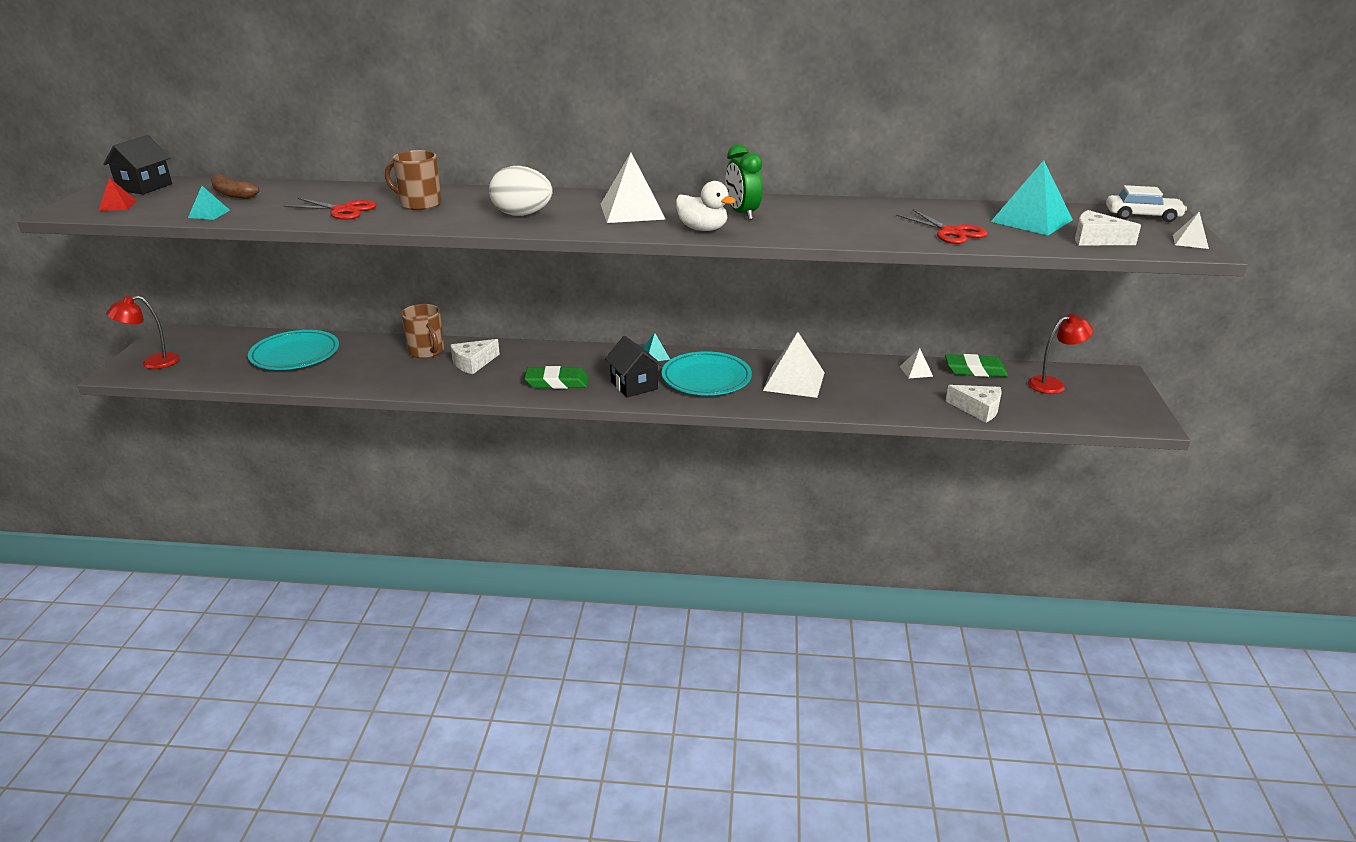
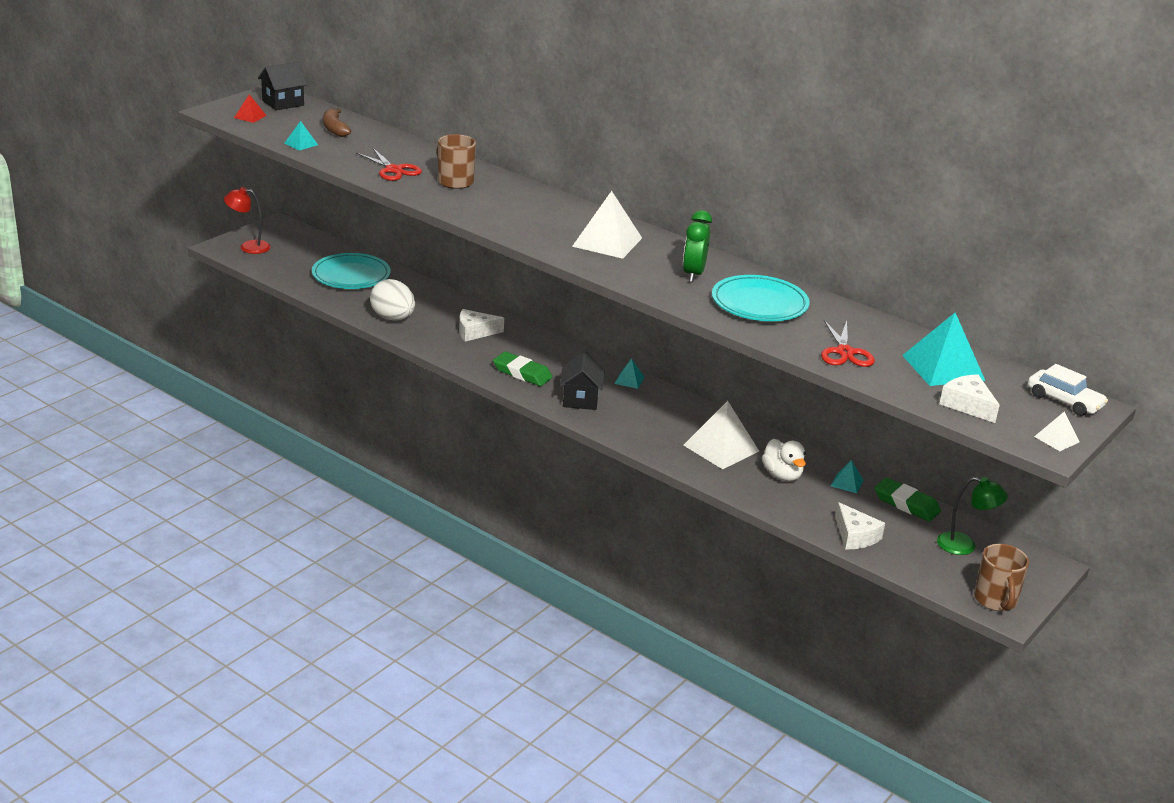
camera: 30 degrees right, 0 degrees up
brown mug [401,304,444,358] -> brown mug moved to [974,544,1029,611]
white egg [489,166,553,216] -> white egg moved to [370,279,415,321]
turquoise plate [661,351,752,395] -> turquoise plate moved to [712,275,810,321]
white duck [676,181,736,231] -> white duck moved to [762,439,806,481]
white pyramid [900,348,933,378] -> turquoise pyramid [831,460,864,494]
red lamp [1028,314,1093,394] -> green lamp [937,477,1008,555]

